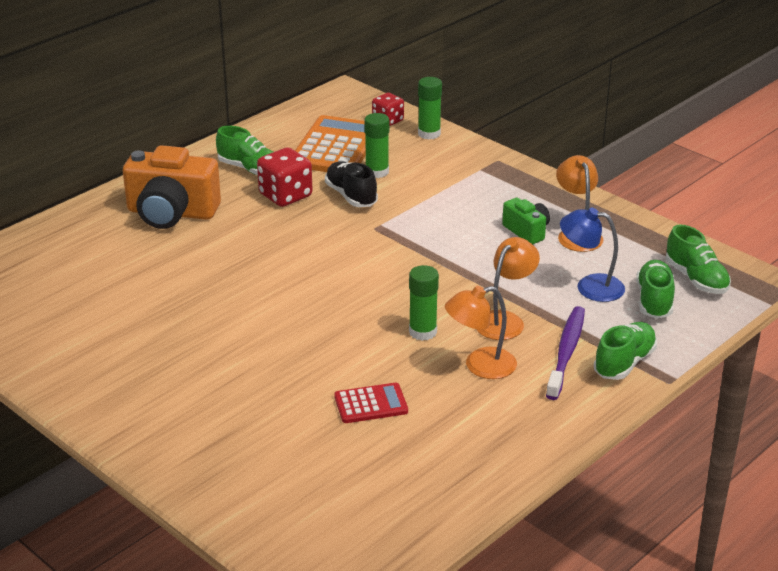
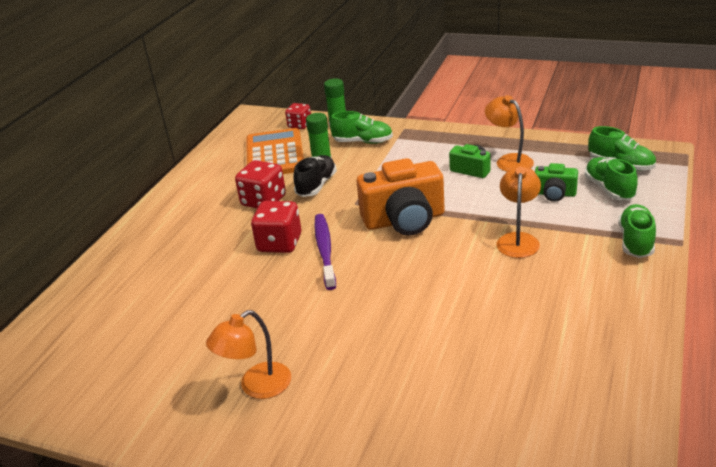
camera: 20 degrees left, 0 degrees up
orange camera [123,145,221,229] -> orange camera moved to [357,158,445,236]
green shoe [216,126,273,175] -> green shoe moved to [330,111,393,144]
black shoe [325,161,378,207] -> black shoe turned 75 degrees clockwise [293,155,337,197]
red calculator [334,383,408,423] -> none
green glue stick [409,265,439,341] -> none
orange lamp [445,286,517,379] -> orange lamp moved to [206,310,291,399]
purple toothbrush [546,306,585,400] -> purple toothbrush moved to [314,214,336,290]
blue lamp [560,208,625,302] -> green camera [535,163,578,202]
none -> red dice [251,201,301,253]

